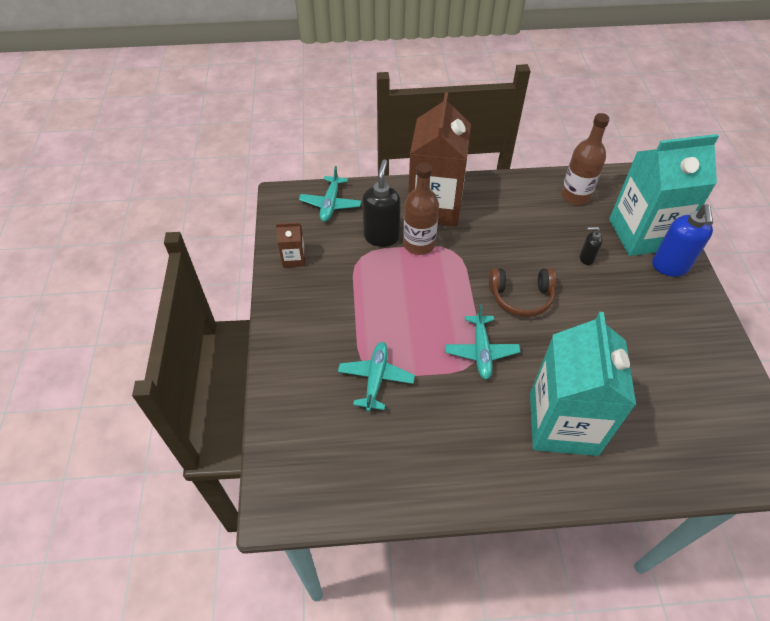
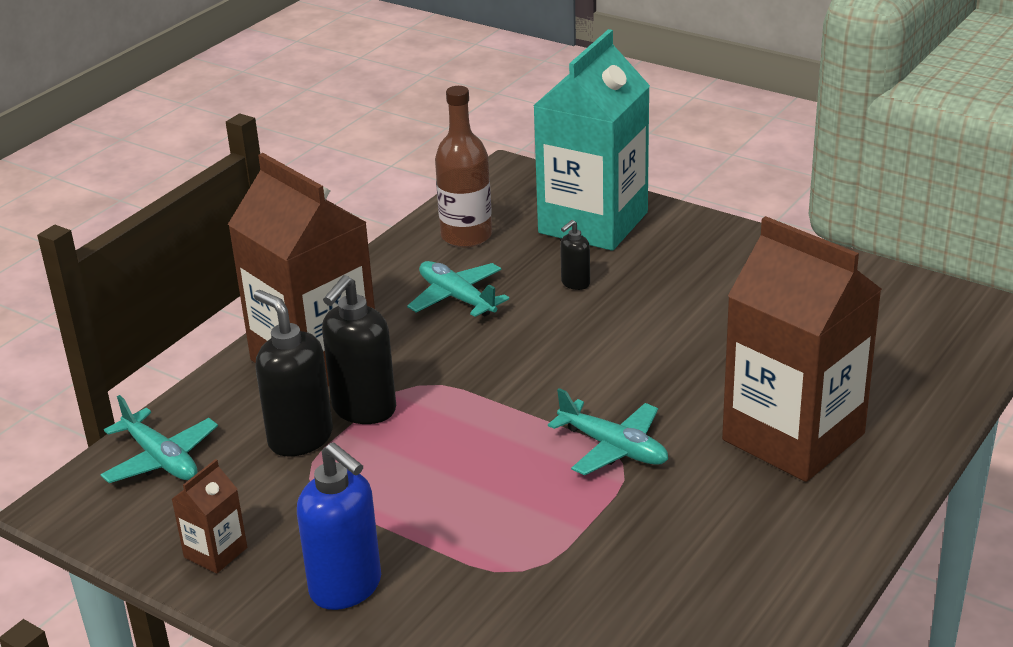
camera: 50 degrees left, 20 degrees down
turquoise plane [338,342,415,412] -> turquoise plane moved to [407,261,509,317]
brown bottle [403,162,439,255] -> black soap dispenser [322,275,396,424]
brown headphones [489,268,556,317] -> none
turquoise carton [530,312,636,456] -> brown carton [722,216,882,482]
blue soap dispenser [652,204,713,277] -> blue soap dispenser moved to [297,442,381,610]

